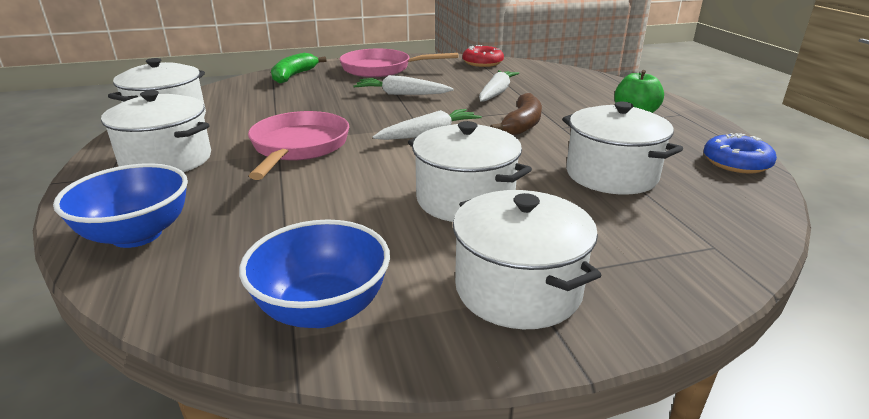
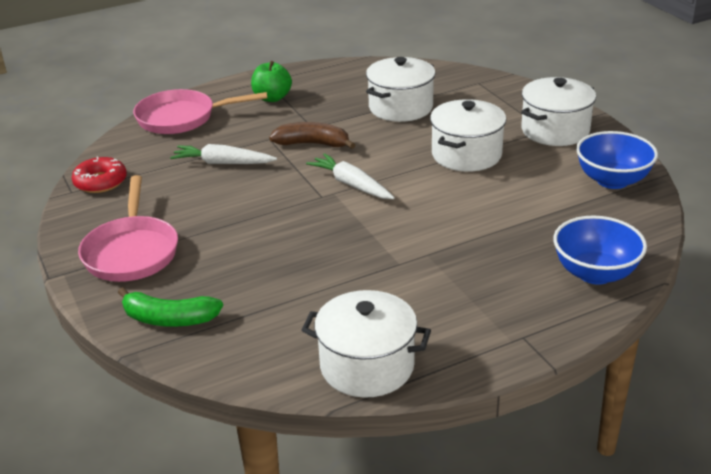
camera: 100 degrees left, 5 degrees up
white pot [101,90,211,172] -> none
pink pan [248,111,349,180] -> pink pan moved to [133,89,267,134]
white carrot [353,75,454,95] -> none
blue donut [704,133,777,174] -> none

